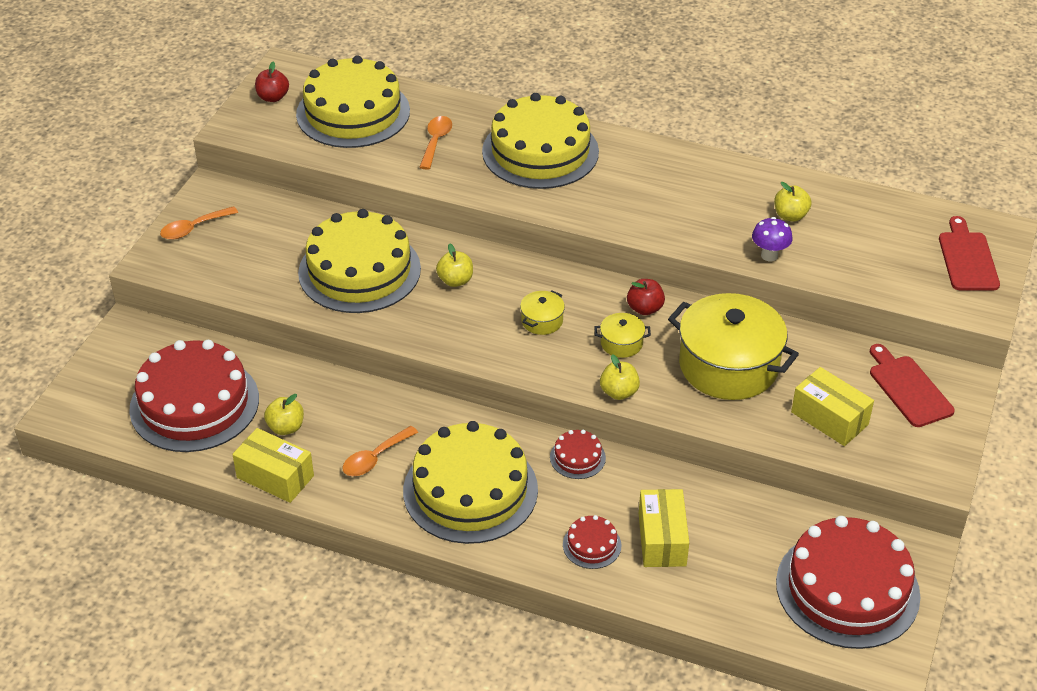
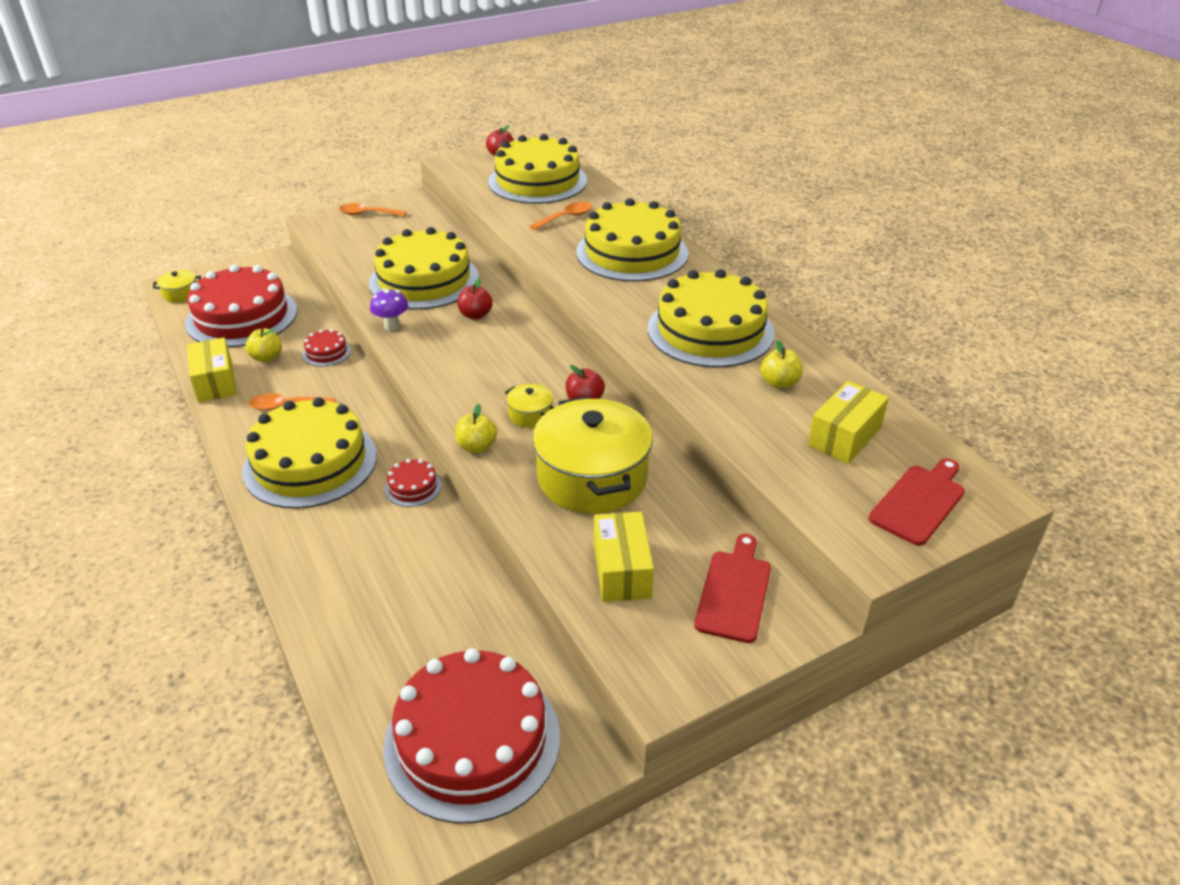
camera: 40 degrees right, 5 degrees down
yellow apple [436,244,473,287] -> red apple [458,278,493,320]
yellow pot [520,290,565,335] -> yellow pot moved to [153,270,201,303]
red cake [563,515,622,569] -> red cake moved to [302,329,351,366]
yellow box [639,489,689,567] -> yellow box moved to [808,381,889,464]
purple mushroom [752,217,792,261] -> purple mushroom moved to [370,289,408,331]
none -> yellow cake [648,269,775,368]

